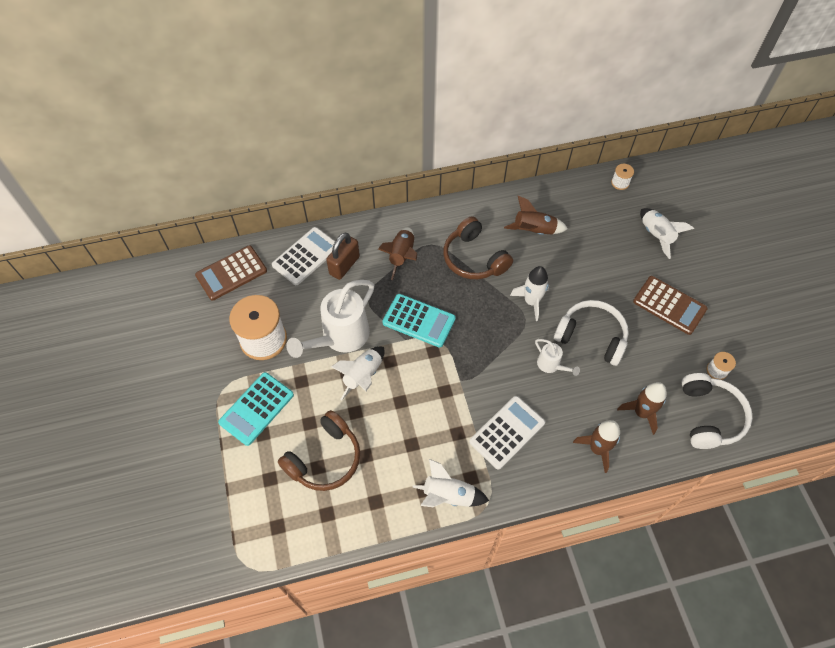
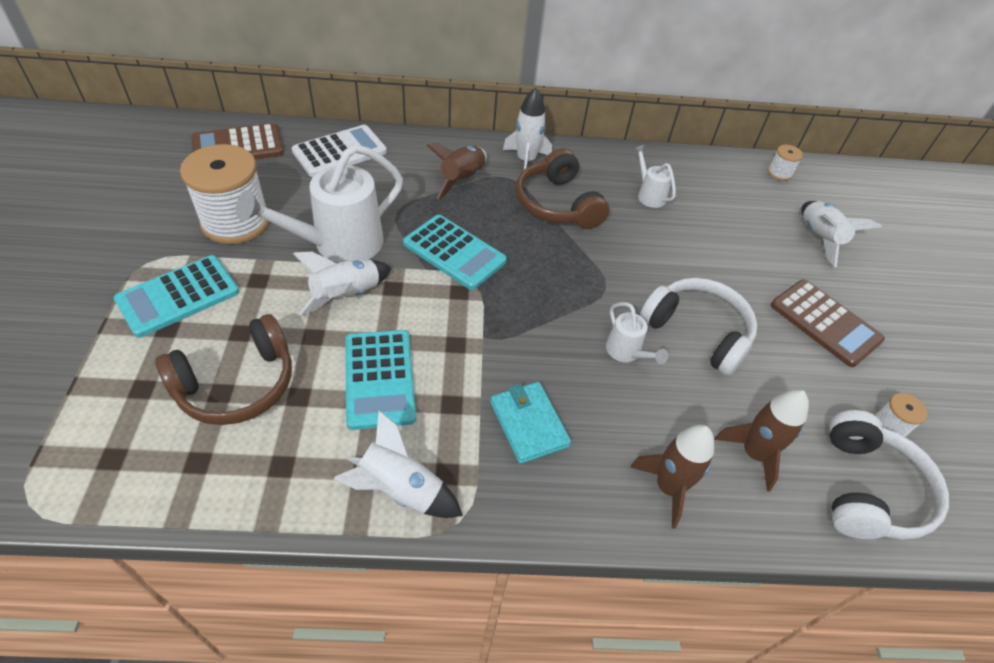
camera: 10 degrees right, 10 degrees down
brown padlock [326,233,360,280] -> none
white calculator [469,396,545,470] -> turquoise wallet [490,382,571,464]
brown rocket [504,196,568,235] -> white watering can [633,145,676,208]
white rocket [510,266,549,321] -> white rocket moved to [503,87,552,170]
none -> turquoise calculator [345,330,416,430]

